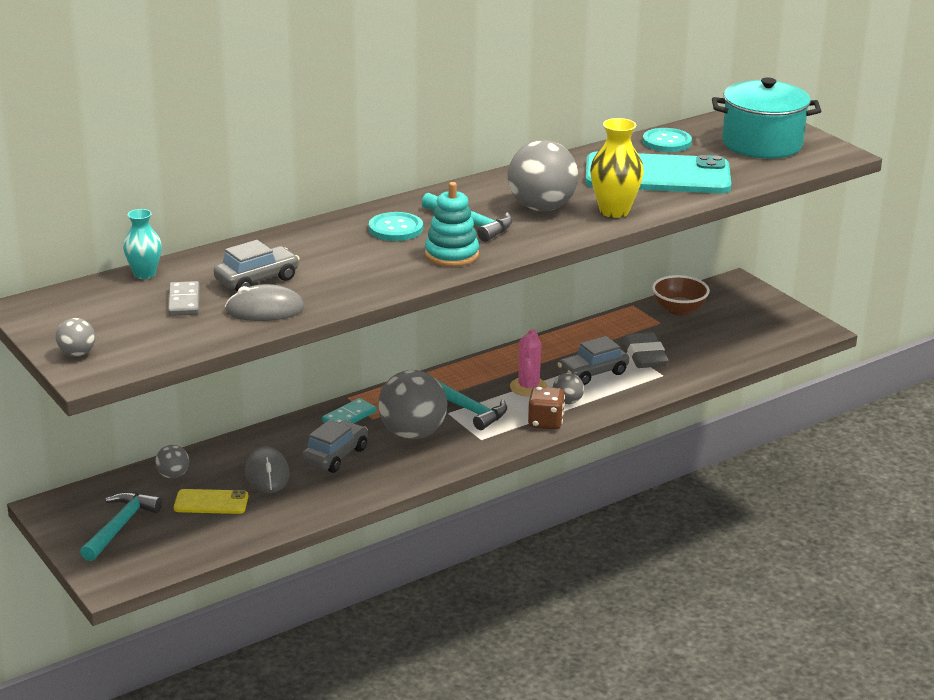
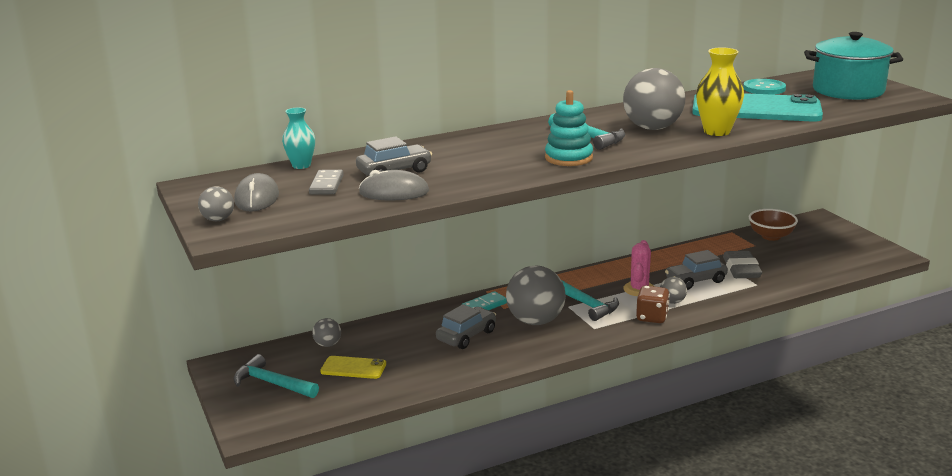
camera: 10 degrees right, 5 degrees down
turquoise hammer [80,492,162,561] -> turquoise hammer turned 90 degrees counterclockwise [233,354,319,398]
grey mouse [245,446,290,493] -> grey mouse moved to [234,173,279,211]
turquoise button [369,212,423,241] -> none

